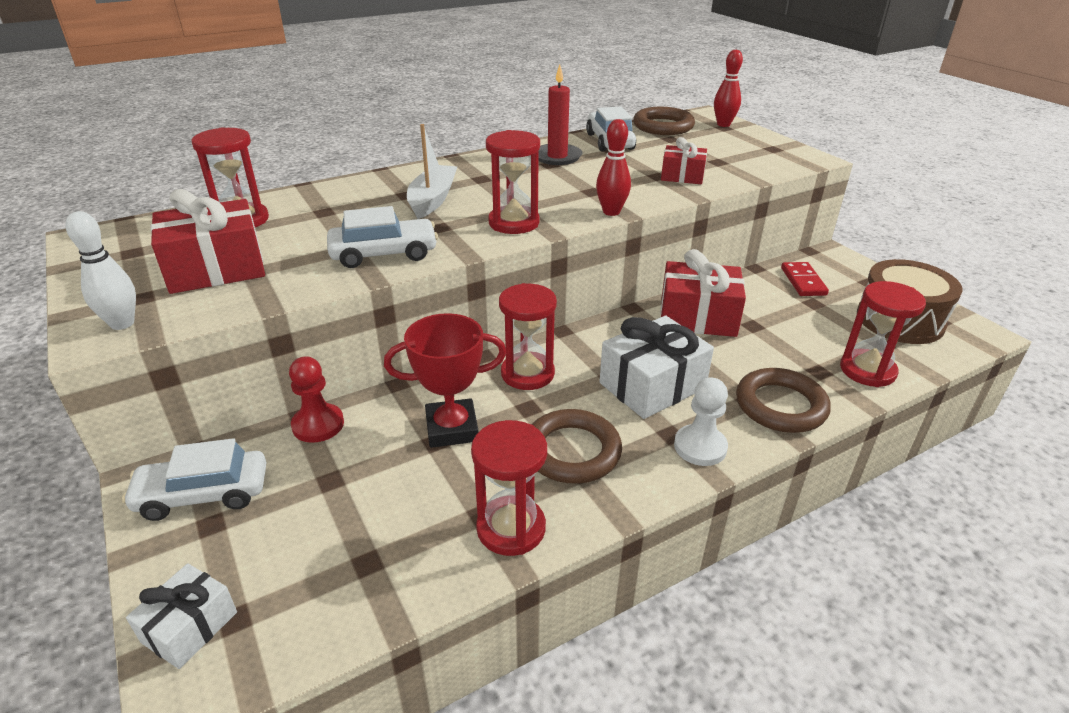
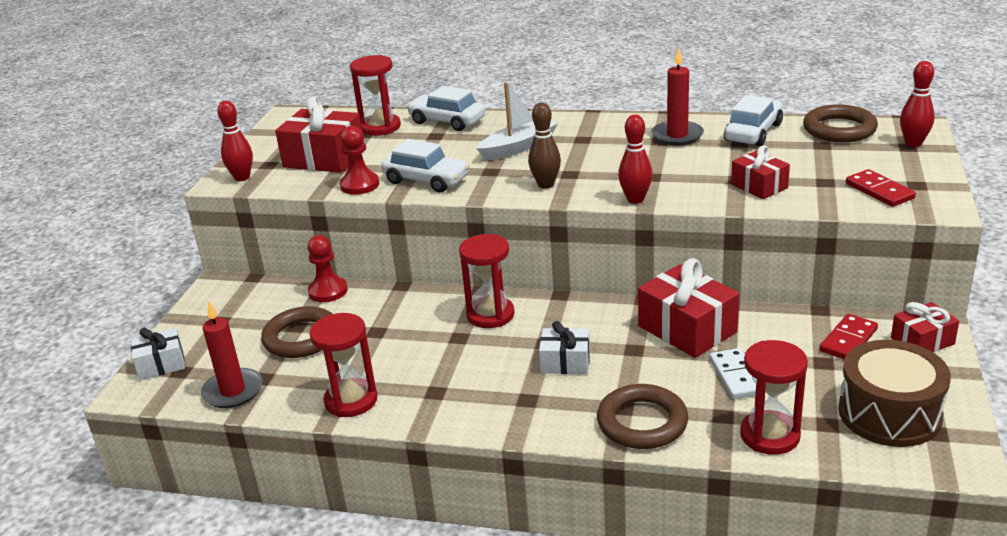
camera: 45 degrees right, 5 degrees down
white bowling pin [65,211,136,330] -> red bowling pin [217,100,253,181]
white car [122,438,267,521] -> white car moved to [407,86,485,131]
red trophy [384,313,506,448] -> none
red hourglass [486,130,540,234] -> brown bowling pin [528,103,561,189]
brown ring [532,409,622,484] -> brown ring moved to [261,306,333,358]
white gift [599,316,714,419] -> white gift [539,321,590,374], size x0.59
white pawn [674,377,728,466] -> none
none -> red candle [201,301,263,408]
none -> red pawn [340,126,379,195]
none -> white domino [709,348,756,399]
none -> red domino [846,169,916,207]
none -> red gift [891,302,959,352]

